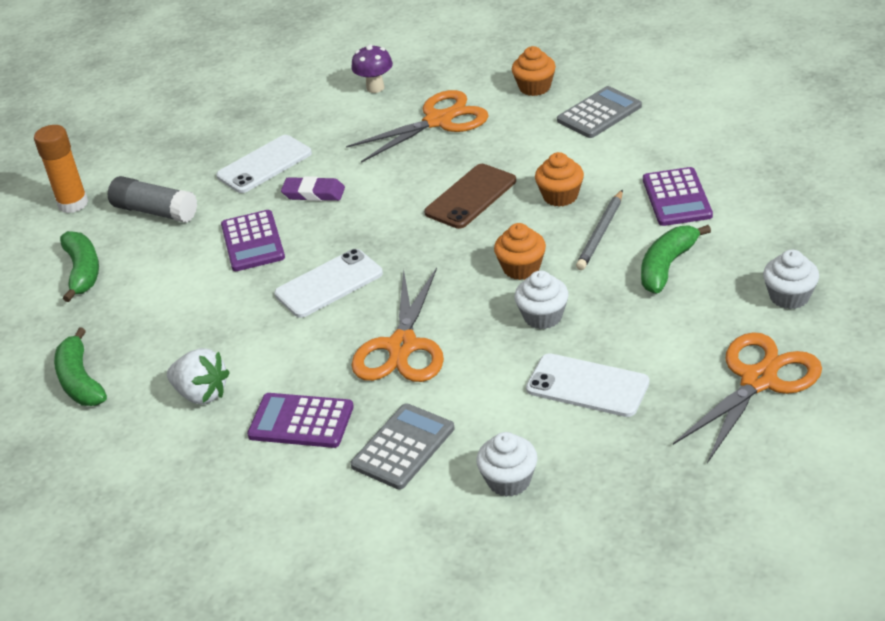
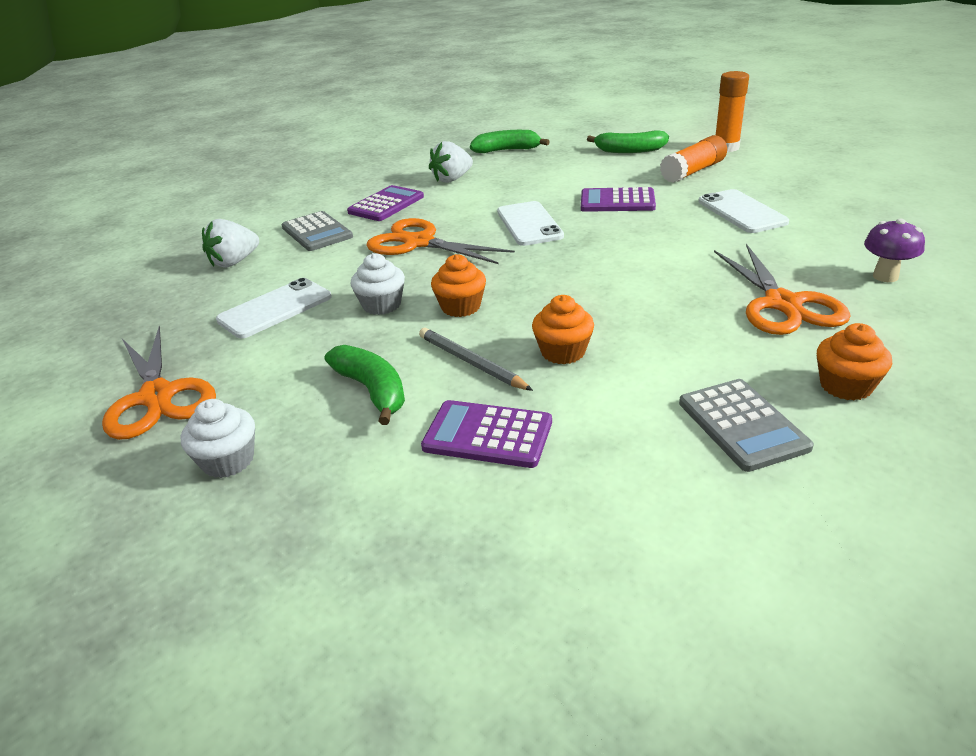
camera: 110 degrees right, 5 degrees down
grey glue stick [108,176,197,223] -> orange glue stick [660,135,727,183]
purple eraser [281,176,345,201] -> none
brown phone [424,164,516,229] -> none
white cupcake [476,432,537,497] -> white strawberry [202,219,259,268]

